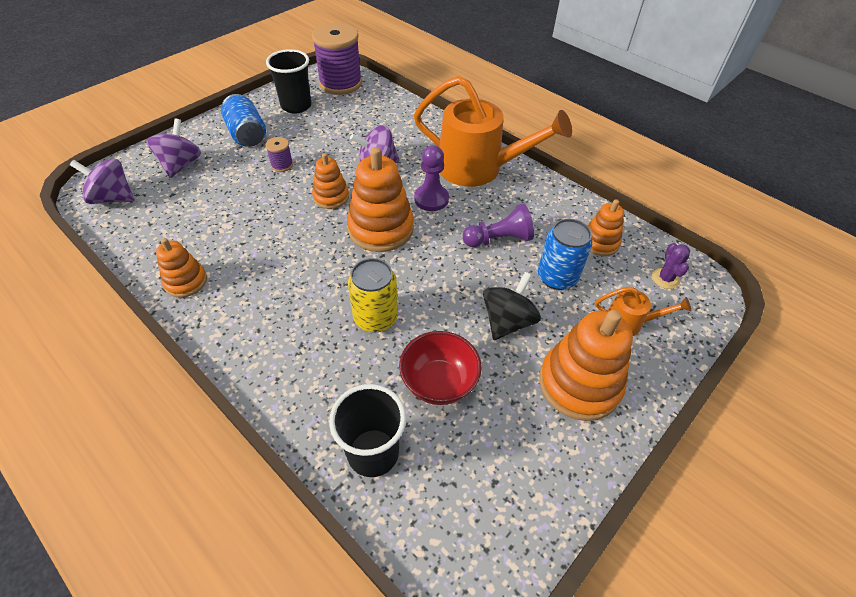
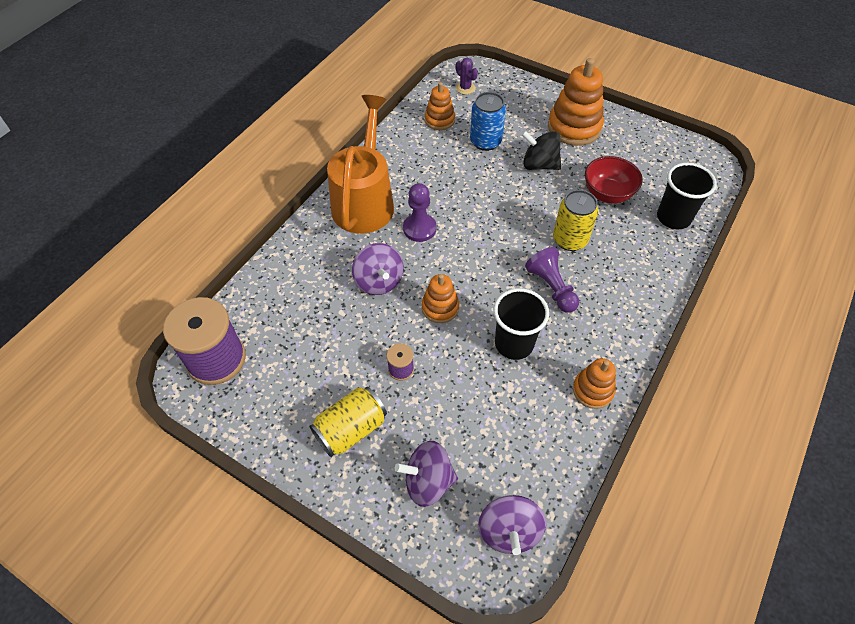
camera: 100 degrees left, 5 degrees up
blue can [221,94,266,147] -> yellow can [309,387,387,457]
black cup [266,49,311,114] -> black cup moved to [494,288,549,360]
orange stacking toy [347,147,414,252] -> none
purple pawn [462,203,534,247] -> purple pawn moved to [525,247,579,313]
orange watering can [595,286,691,336] -> none
purple cactus [652,243,690,289] -> purple cactus turned 60 degrees clockwise [456,58,478,94]

